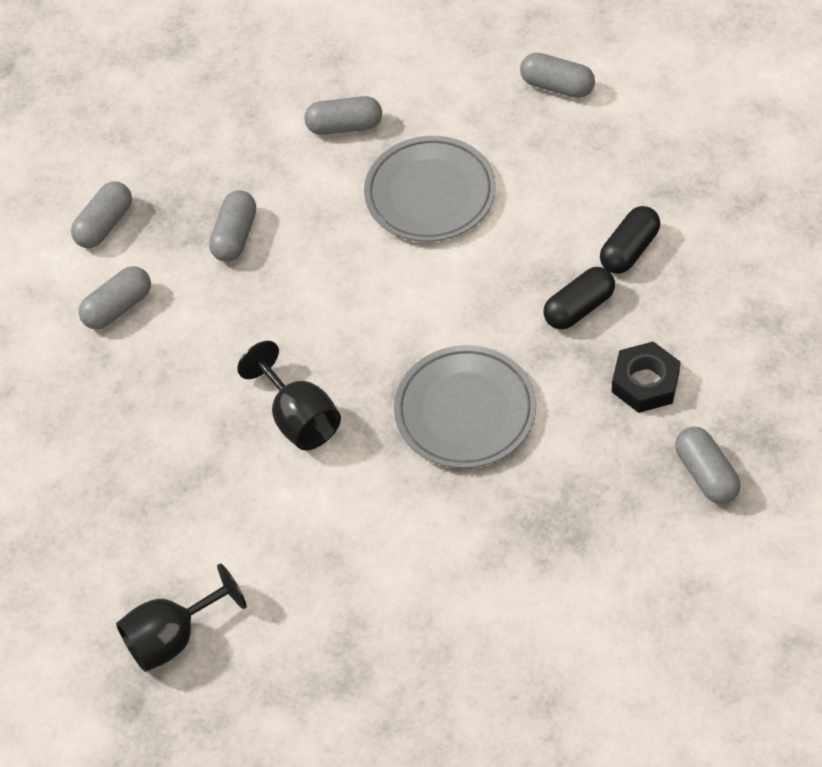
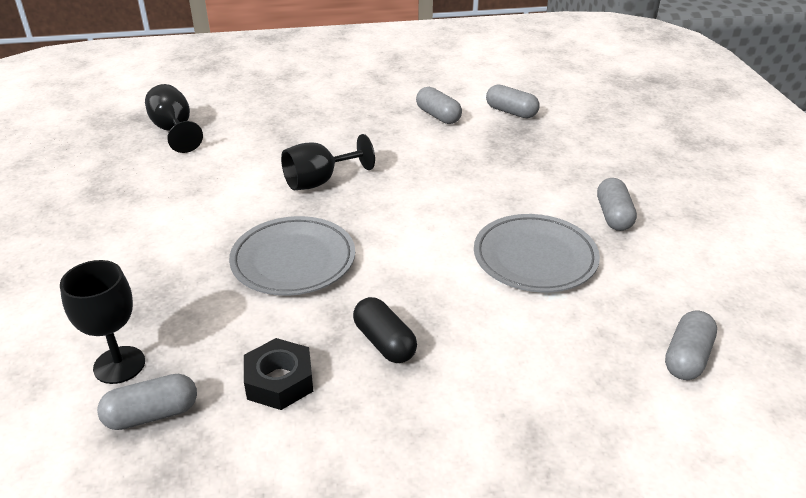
camera: 90 degrees right, 20 degrees down
grey capsule [209,190,256,262] -> none
black capsule [600,206,660,274] -> none
none -> black goblet [60,260,145,384]

